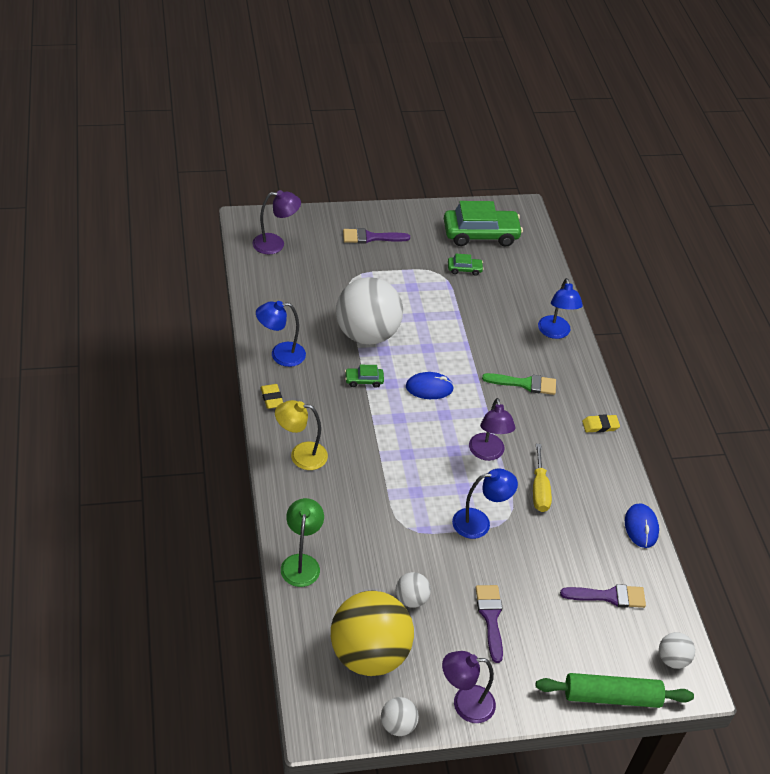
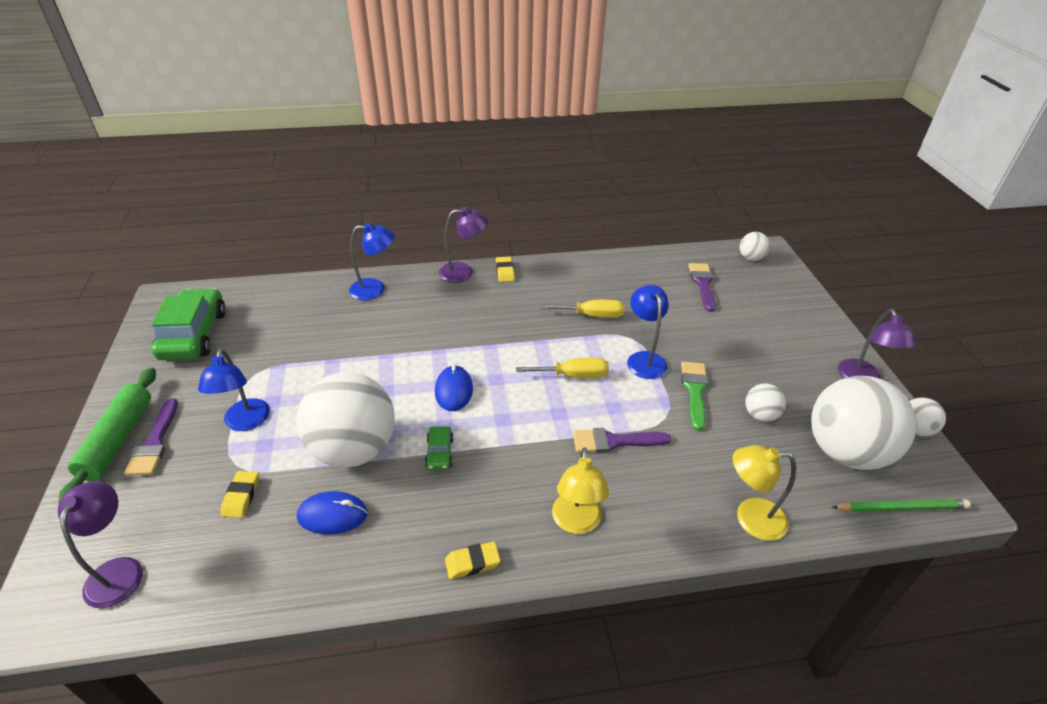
camera: 85 degrees left, 5 degrees down
blue lamp [256,301,306,367] -> blue lamp moved to [198,349,270,431]
green lamp [281,498,324,587] -> yellow lamp [732,445,796,541]
yellow ball [331,591,414,676] -> white ball [811,376,917,470]
green car [448,254,484,276] -> none
purple lamp [469,398,515,461] -> purple lamp moved to [439,207,488,283]
purple brush [476,585,503,663] -> purple brush moved to [573,428,671,453]
green brush [482,373,556,395] -> green brush moved to [681,362,708,431]
green rolling pin [536,673,694,708] -> green rolling pin moved to [59,367,156,502]
blue mouse [625,503,659,548] -> blue mouse moved to [297,491,367,534]
none -> yellow eraser [221,471,259,518]
none -> yellow screwdriver [516,357,609,378]
none -> green pencil [832,499,971,512]

